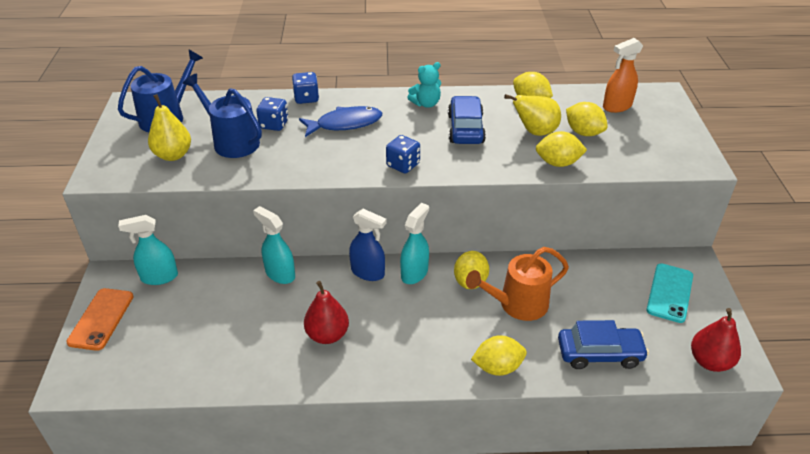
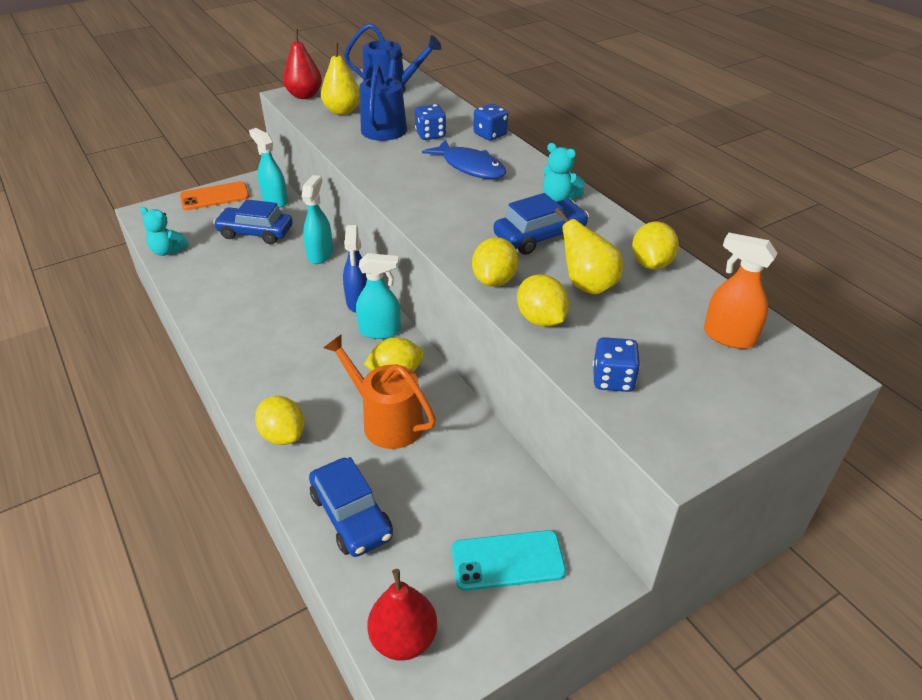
camera: 60 degrees right, 0 degrees up
red pear [304,281,349,344] -> red pear moved to [283,29,322,99]
blue dice [386,135,420,173] -> blue dice moved to [593,337,640,392]
yellow lemon [566,102,608,136] -> yellow lemon moved to [472,237,519,287]
none -> turquoise teddy bear [140,207,189,256]
none -> blue car [213,199,293,244]

